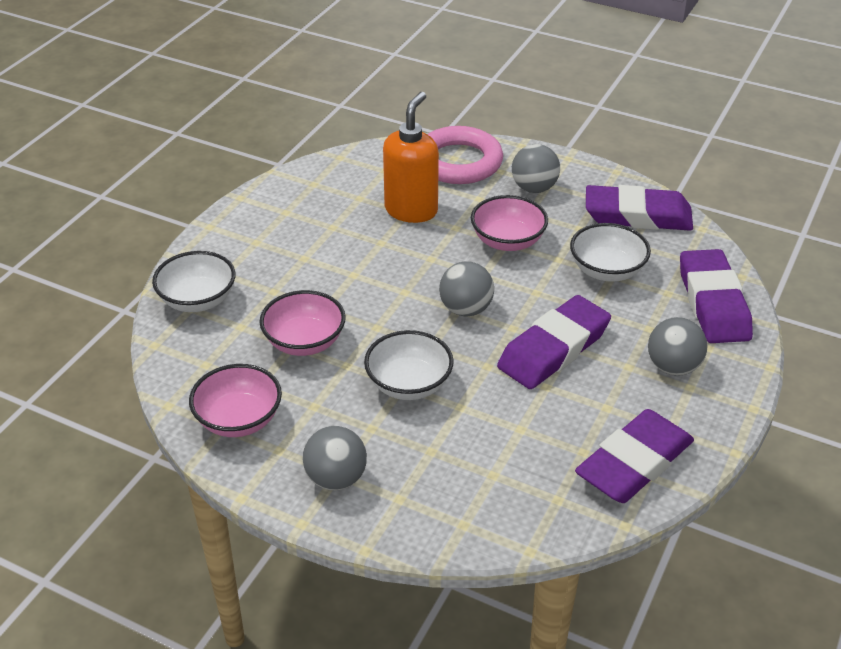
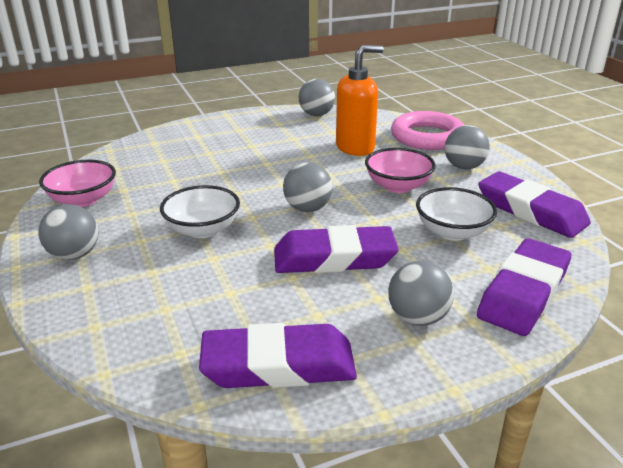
camera: 40 degrees right, 10 degrees down
white bowl [152,251,236,312] -> none
pink bowl [259,290,346,356] -> none
none -> grey ball [299,79,335,116]

